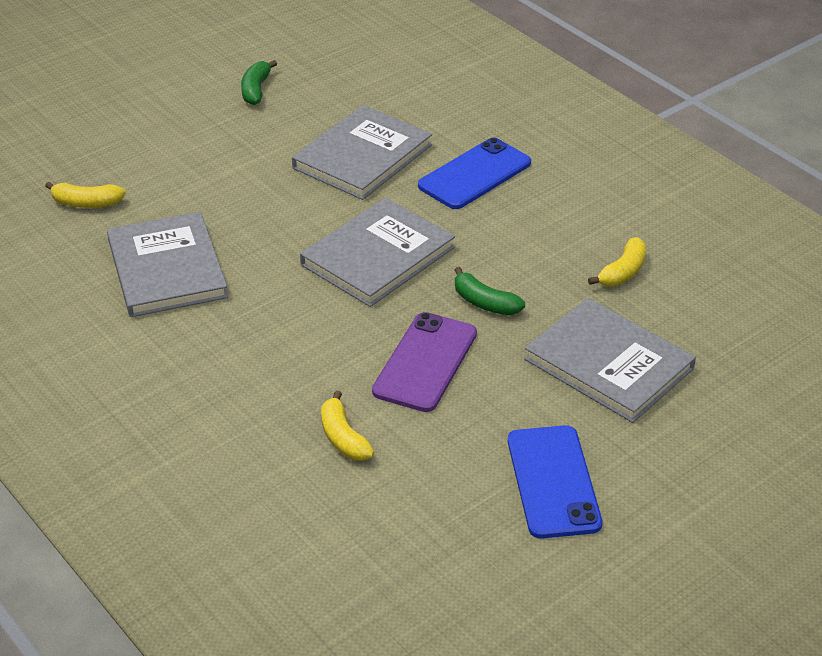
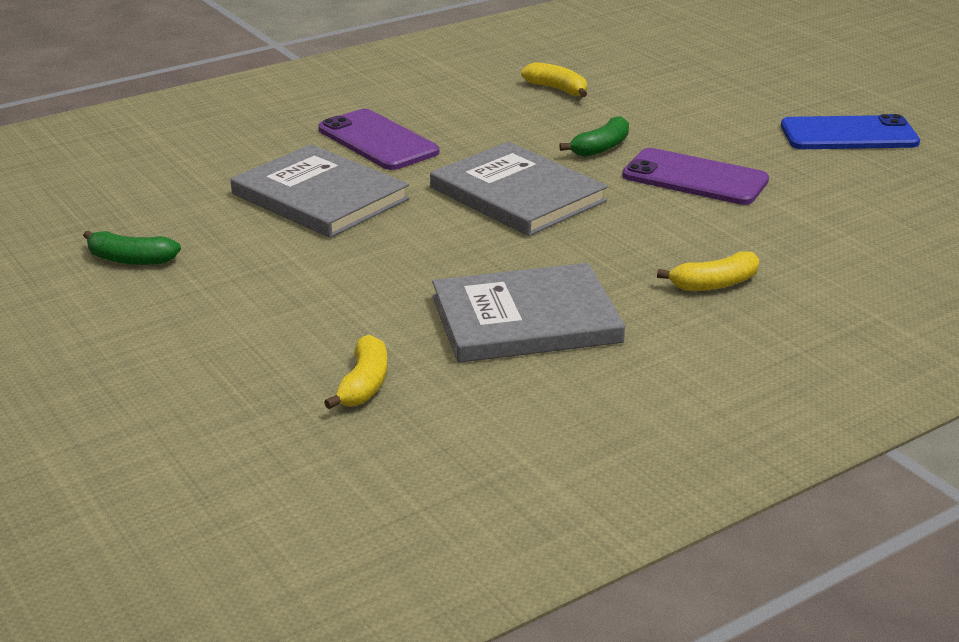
camera: 85 degrees left, 10 degrees down
yellow banana [321,390,374,461] -> yellow banana moved to [657,251,759,291]
blue phone [418,138,531,209] -> purple phone [318,109,439,170]
grey book [524,298,696,423] -> none

